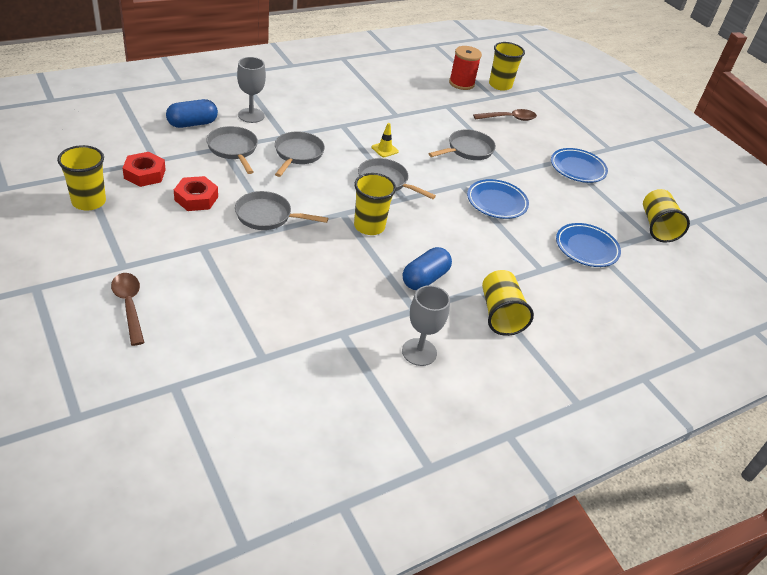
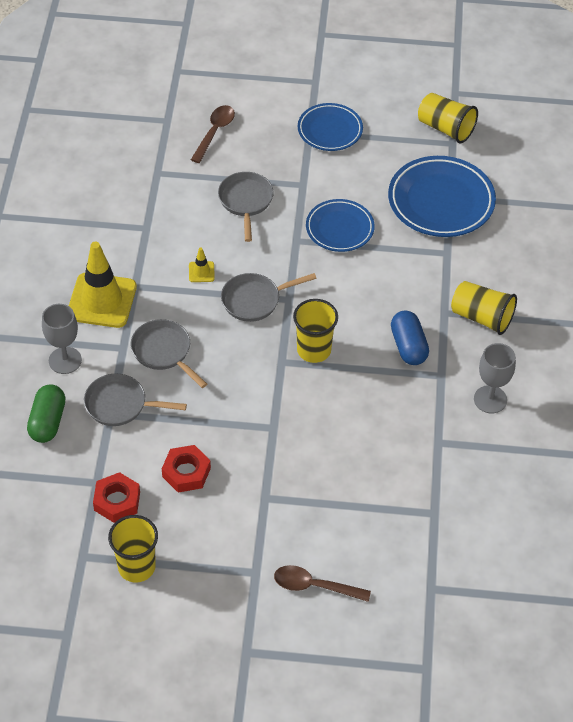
camera: 50 degrees left, 10 degrees up
blue capsule [166,99,218,128] -> green capsule [27,384,66,443]
grey pan [235,191,328,230] -> none
red spool [449,46,482,90] -> none
yellow cup [489,42,525,91] -> none
blue plate [556,223,621,267] -> blue plate [388,156,496,237], size x1.58
none -> yellow traffic cone [69,242,137,328]

